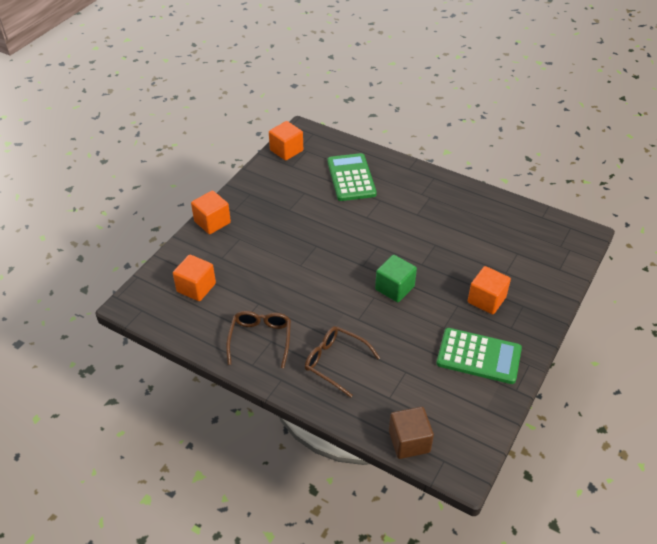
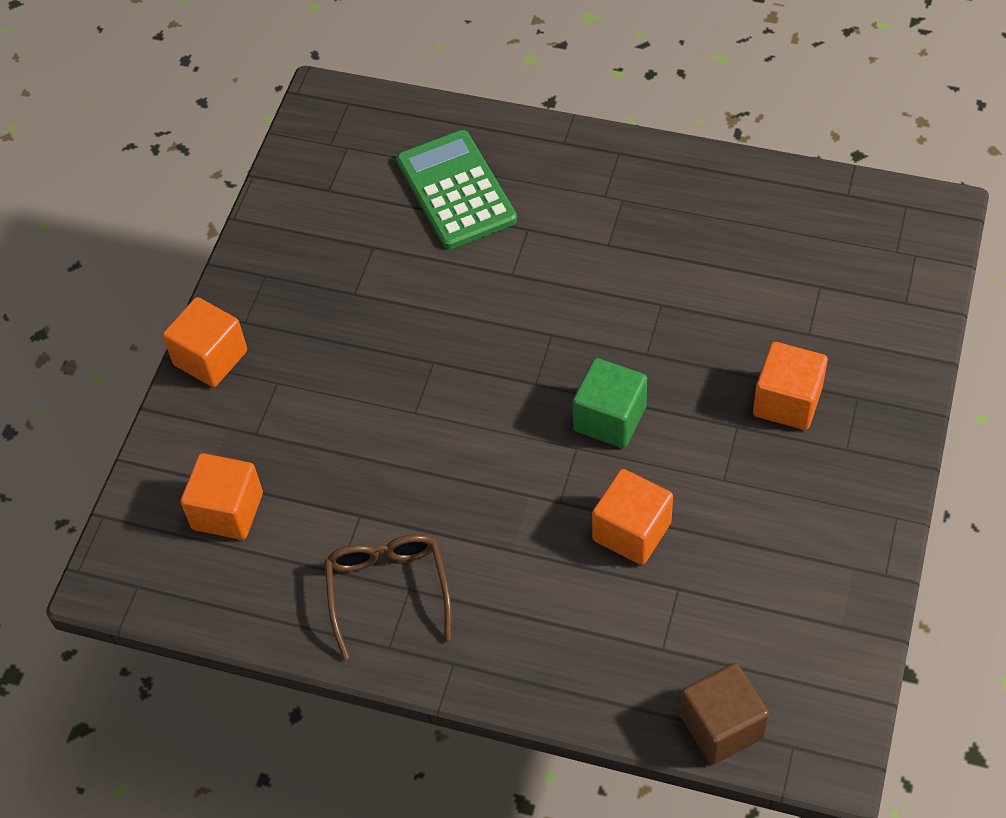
camera: 10 degrees left, 10 degrees up
orange cube [269,121,303,161] -> orange cube moved to [592,469,673,565]
brown glasses [305,326,380,397] -> none
green calculator [436,328,522,384] -> none

